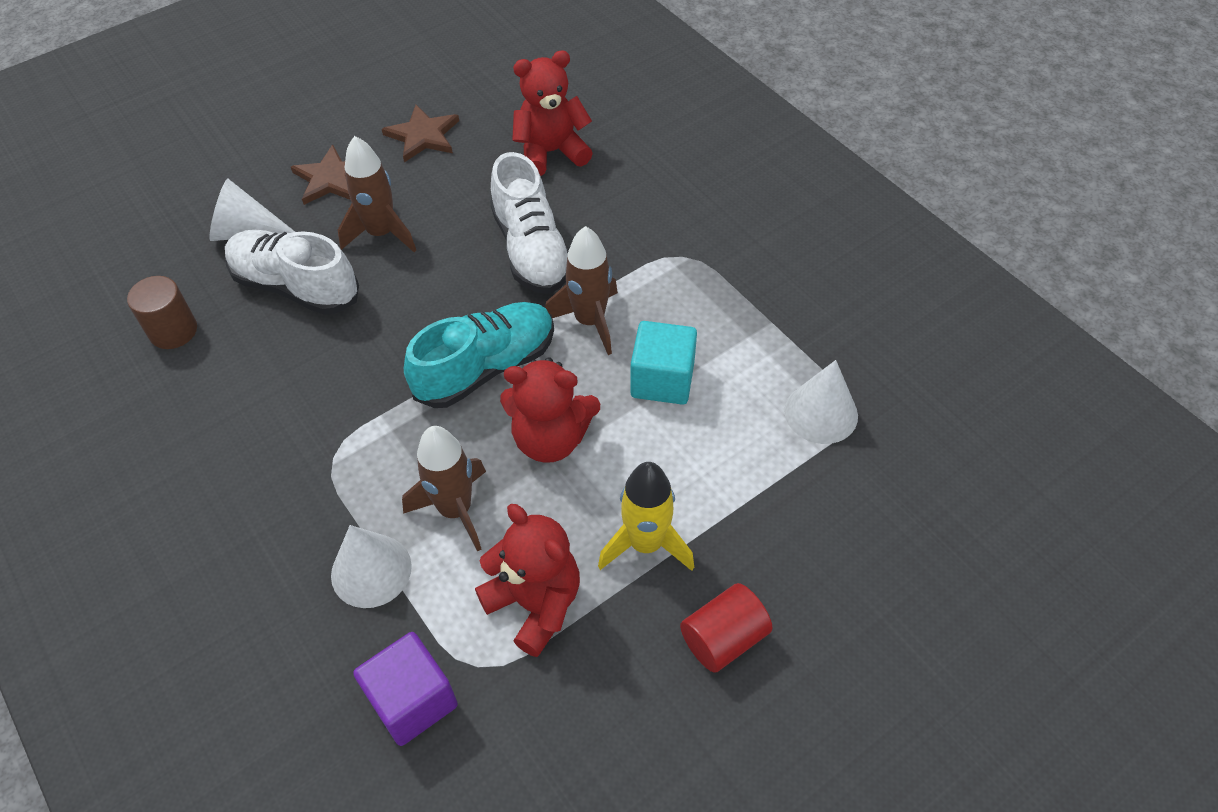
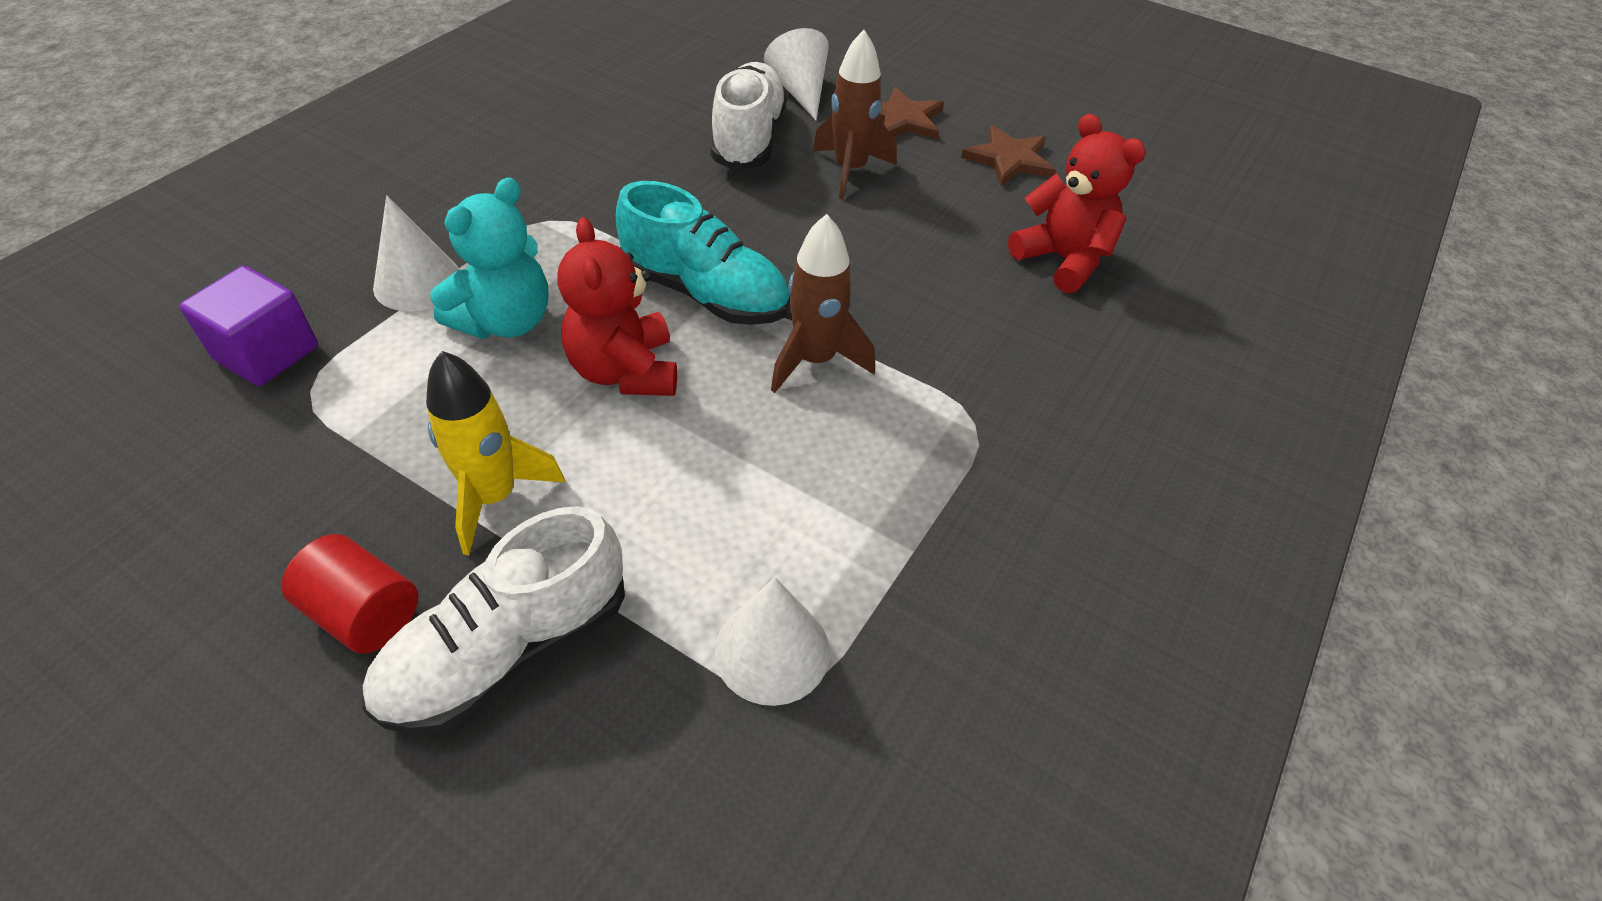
camera: 65 degrees right, 5 degrees down
brown cylinder [127,276,197,349] -> none
brown rocket [402,426,486,552] -> turquoise teddy bear [430,177,549,339]
red teddy bear [475,504,580,657] -> none
white shoe [490,152,569,294] -> white shoe moved to [362,506,625,735]
turquoise cube [630,321,697,405] -> none

